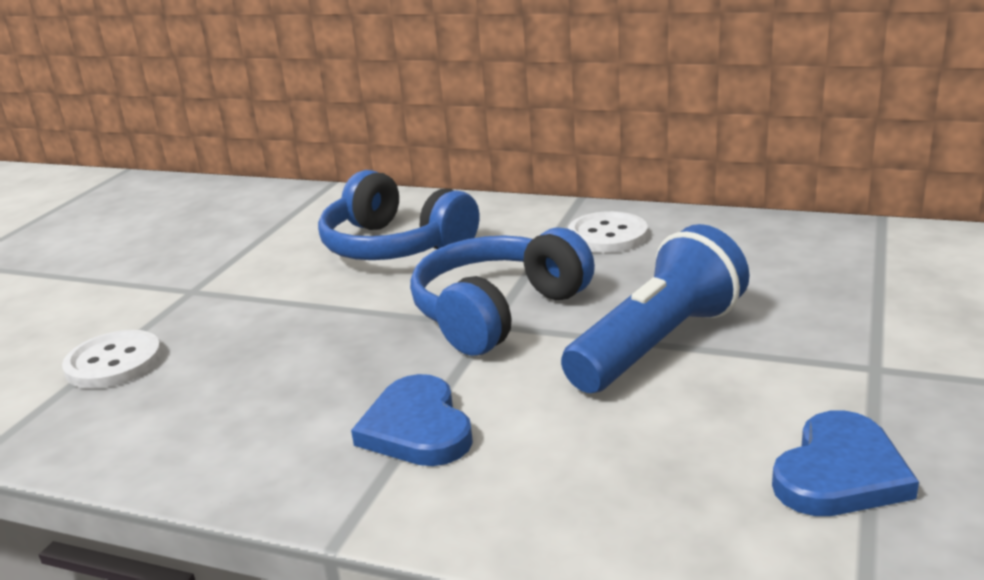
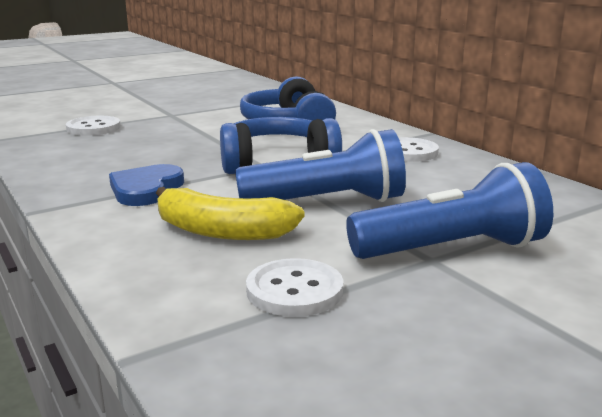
camera: 35 degrees right, 5 degrees down
blue heart [772,410,919,516] -> white button [246,258,343,317]
none -> yellow banana [156,187,304,240]
none -> blue flashlight [346,162,553,259]

